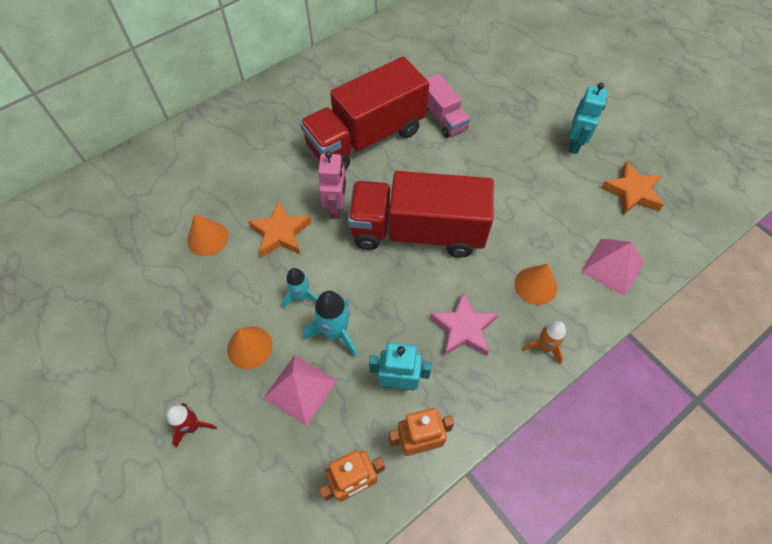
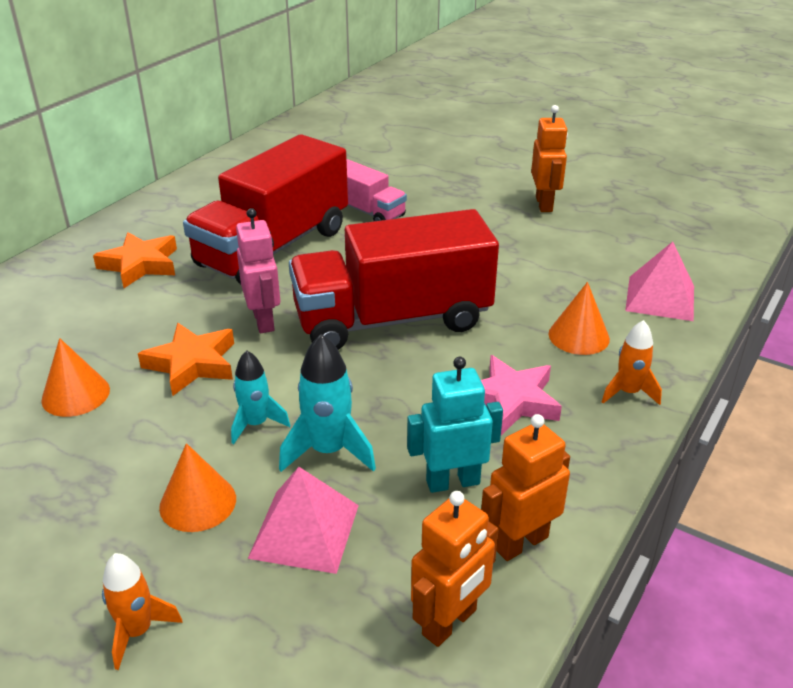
camera: 20 degrees left, 25 degrees down
red rocket [167,403,217,448] -> orange rocket [102,553,183,670]
turquoise robot [568,83,608,154] -> orange robot [531,105,568,212]
orange star [601,161,664,215] -> orange star moved to [93,232,177,288]

